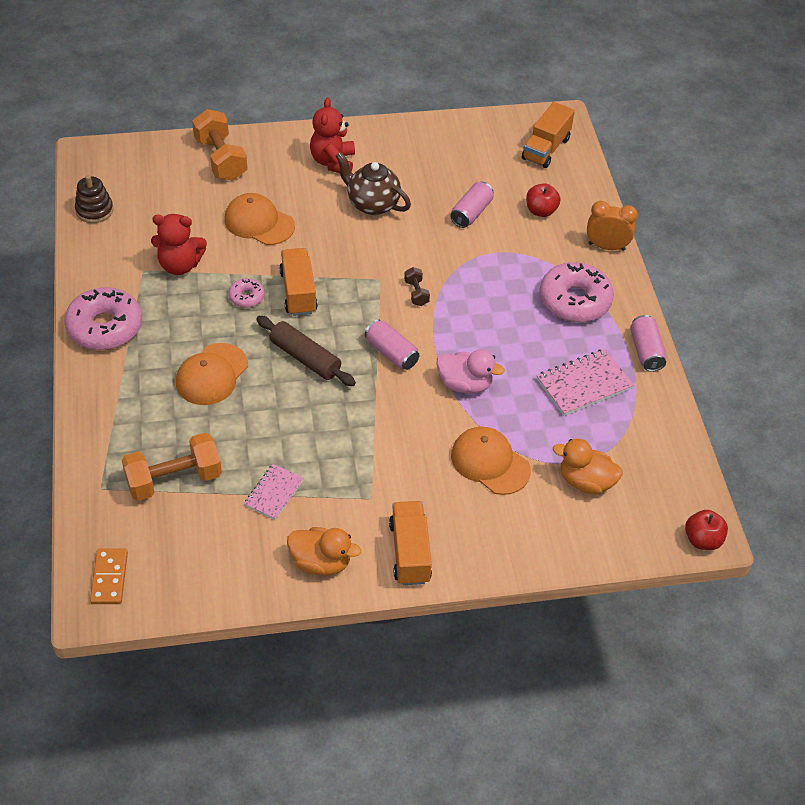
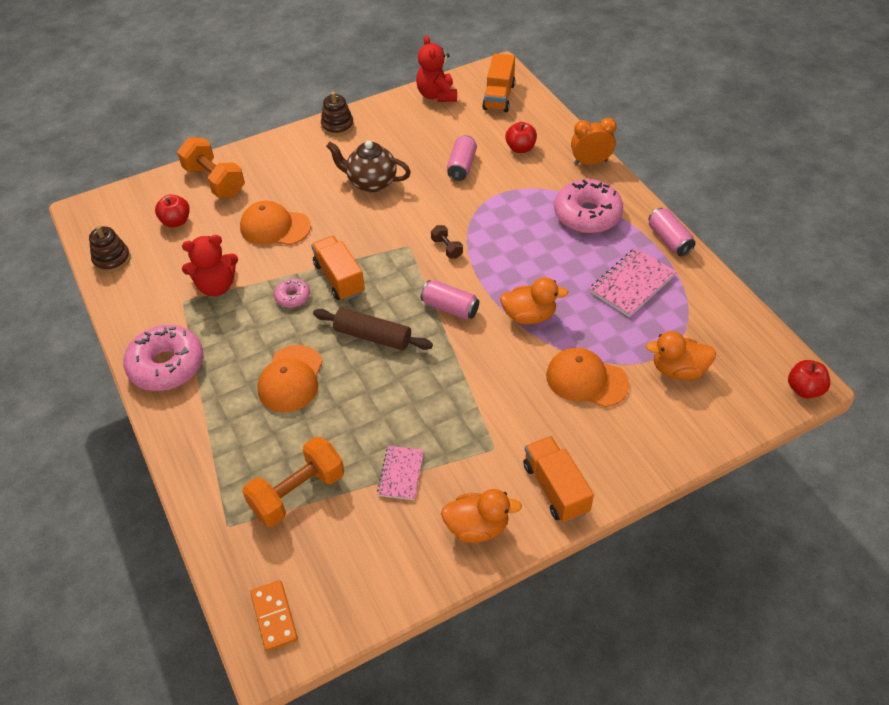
camera: 15 degrees left, 0 degrees up
red teddy bear [310,98,355,173] -> red teddy bear moved to [416,35,457,102]
pink duck [437,349,505,394] -> orange duck [500,277,568,325]
none -> red apple [155,195,190,227]
none -> brown stacking toy [321,92,354,136]

